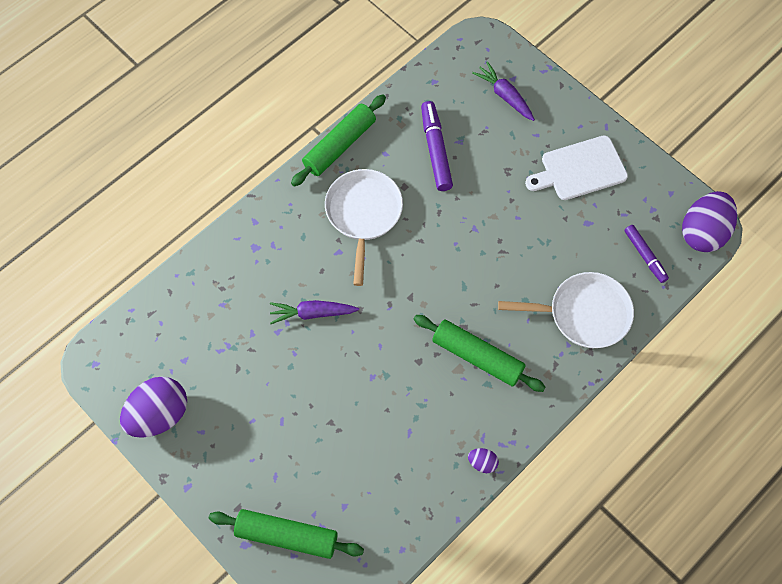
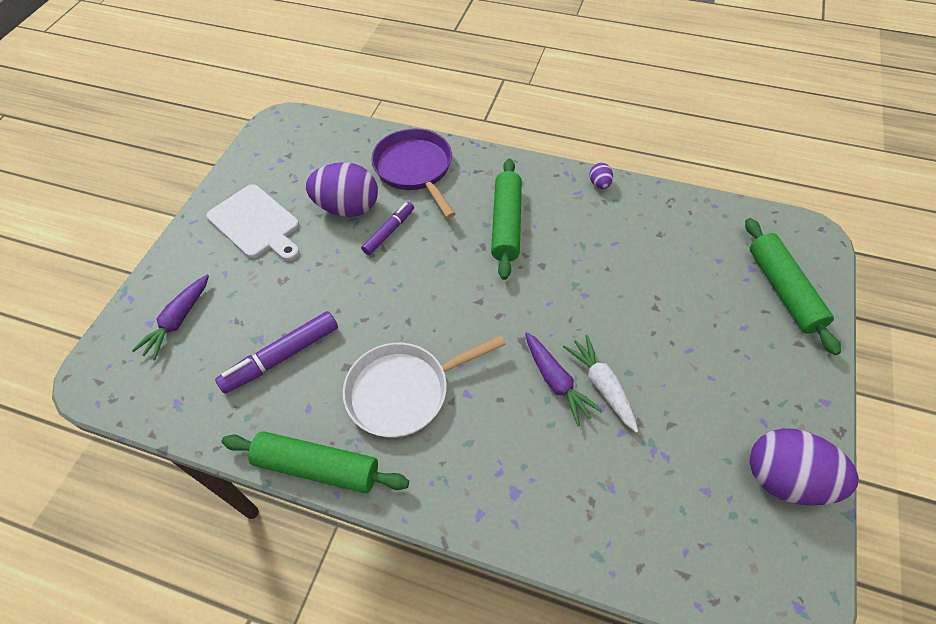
camera: 115 degrees left, 10 degrees down
white pan [498,272,634,348] -> purple pan [371,128,455,218]
purple marker [624,225,669,283] -> purple marker moved to [361,202,414,255]
purple egg [682,191,737,252] -> purple egg moved to [306,162,378,217]
none -> white carrot [563,335,638,433]

